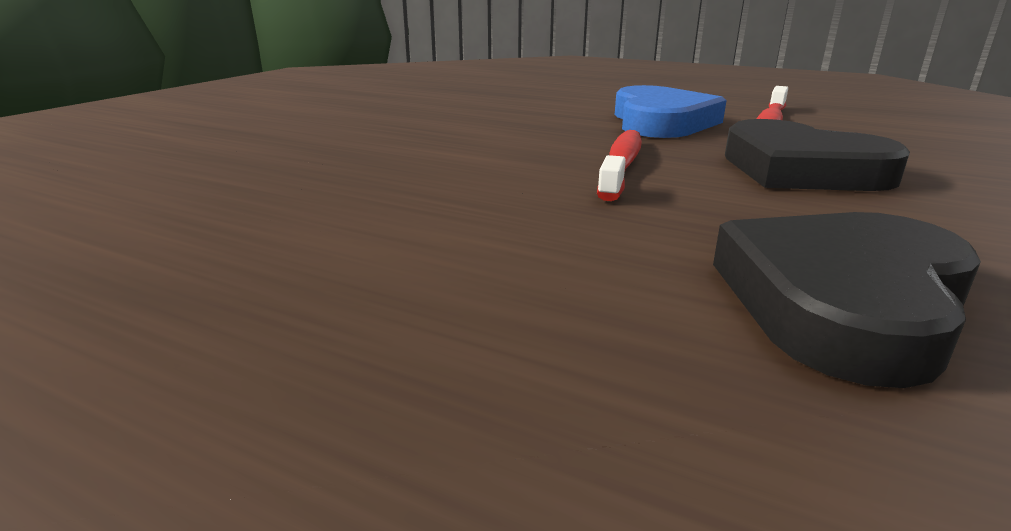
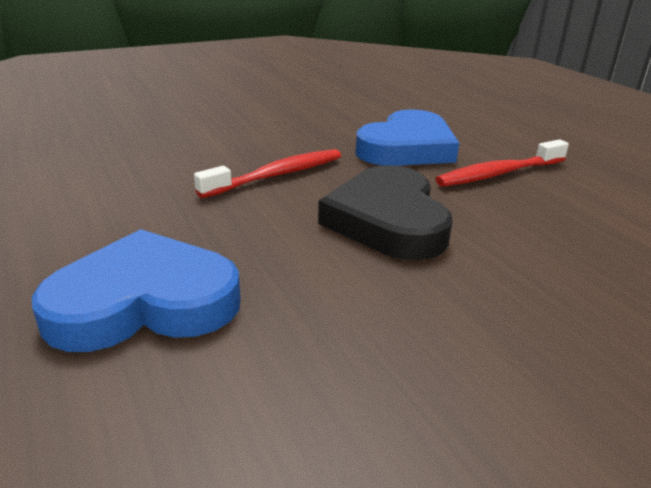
camera: 35 degrees right, 5 degrees up
black heart [713,212,981,388] -> blue heart [32,229,241,352]

